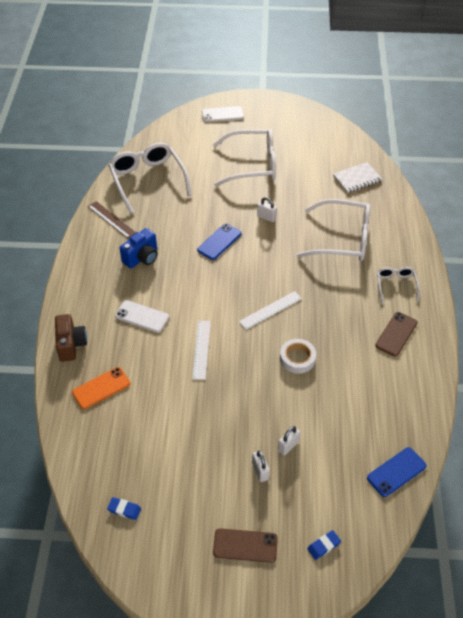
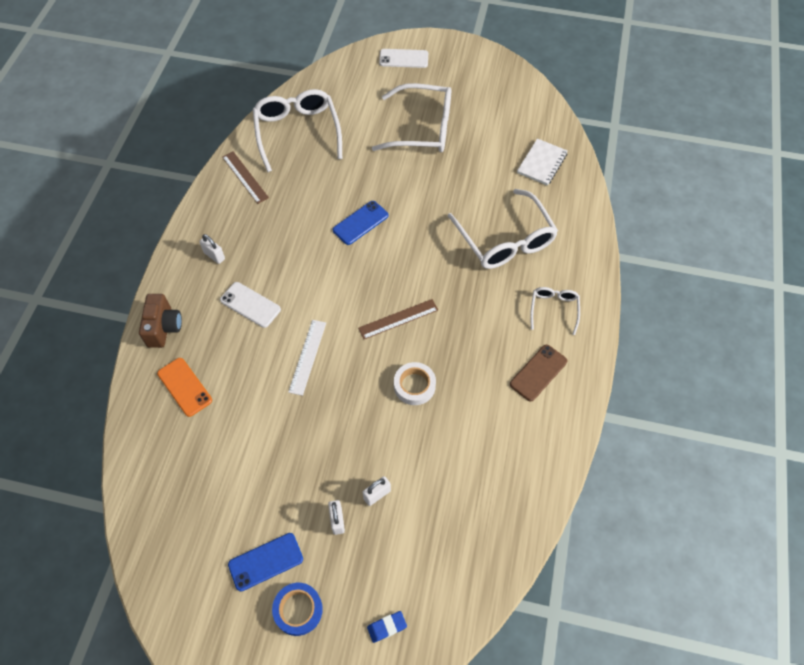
camera: 10 degrees right, 10 degrees up
orange phone [72,367,130,409] -> orange phone turned 75 degrees clockwise [157,358,212,417]
blue eraser [107,497,141,520] -> none
blue camera [120,228,158,268] -> none
brown phone [213,528,278,563] -> blue tape [272,583,323,636]
white ruler [239,291,302,330] -> brown ruler [358,299,438,339]
white padlock [257,197,277,222] -> white padlock moved to [199,234,225,264]
white glasses [297,199,370,261] -> white glasses turned 45 degrees clockwise [448,189,558,269]
white notebook [333,162,382,193] -> white notebook turned 45 degrees counterclockwise [517,138,568,186]
blue phone [367,447,427,497] -> blue phone moved to [228,533,303,592]

